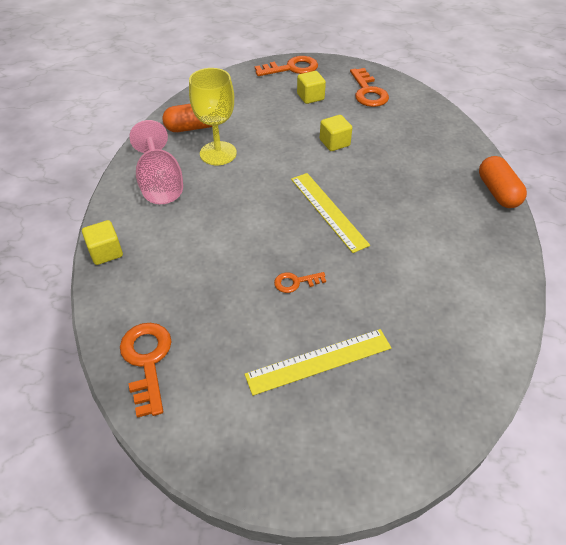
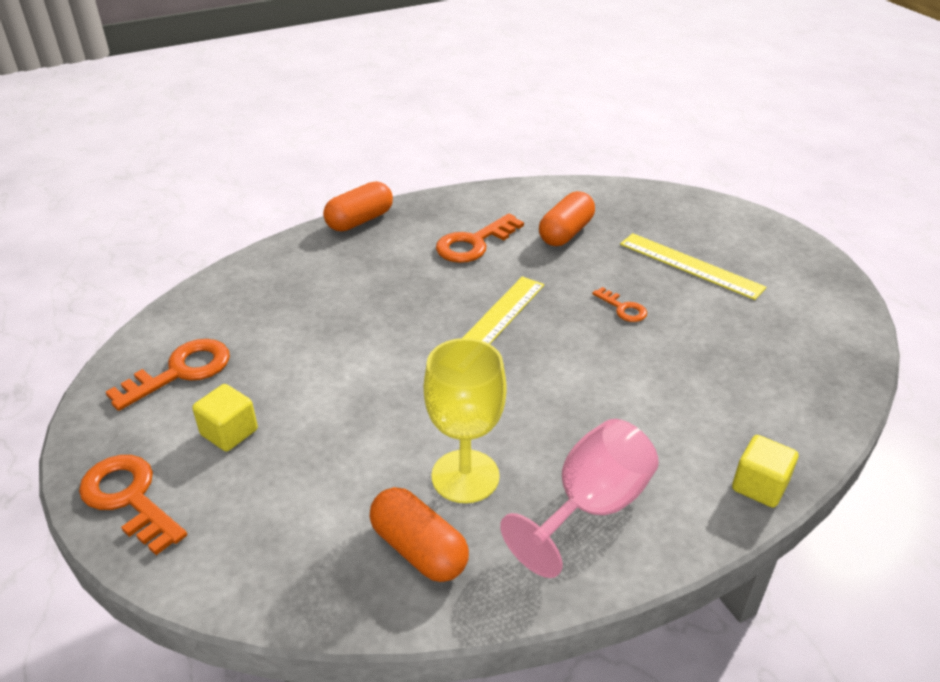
camera: 120 degrees left, 10 degrees down
orange key [120,323,172,418] -> orange key moved to [436,214,524,263]
yellow cube [320,115,352,151] -> none
none -> orange capsule [539,191,595,246]

